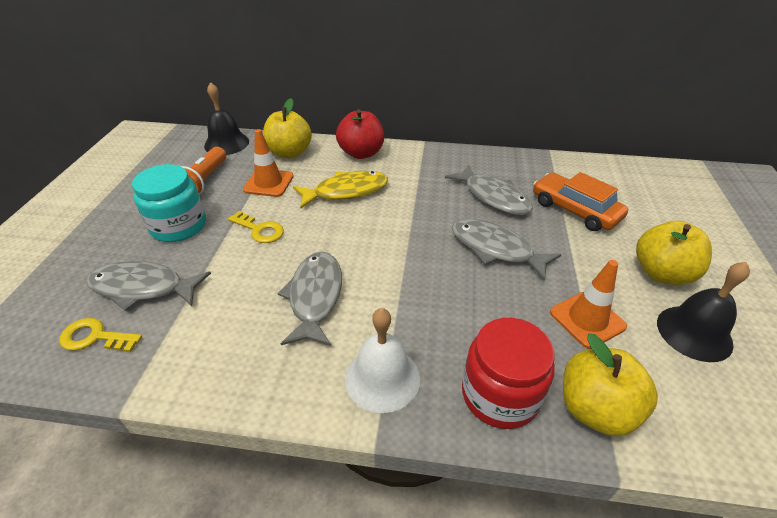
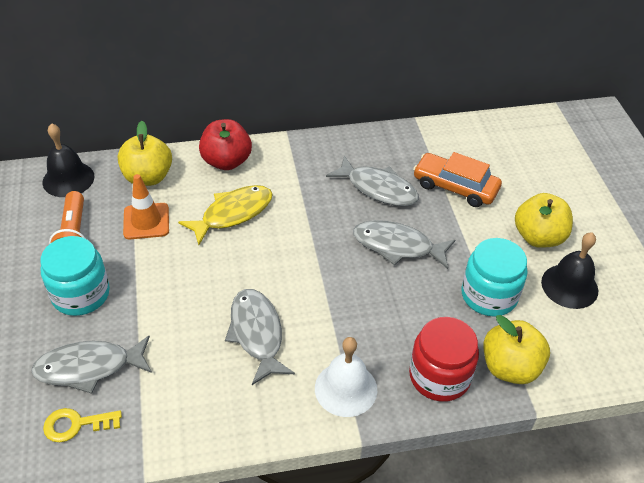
camera: 20 degrees left, 5 degrees up
yellow key [228,211,284,243] -> none
orange traffic cone [550,260,627,349] -> turquoise jar [461,238,527,317]

